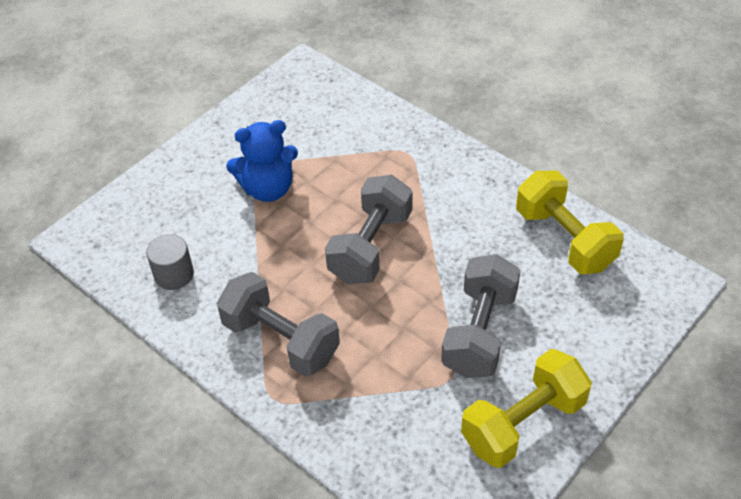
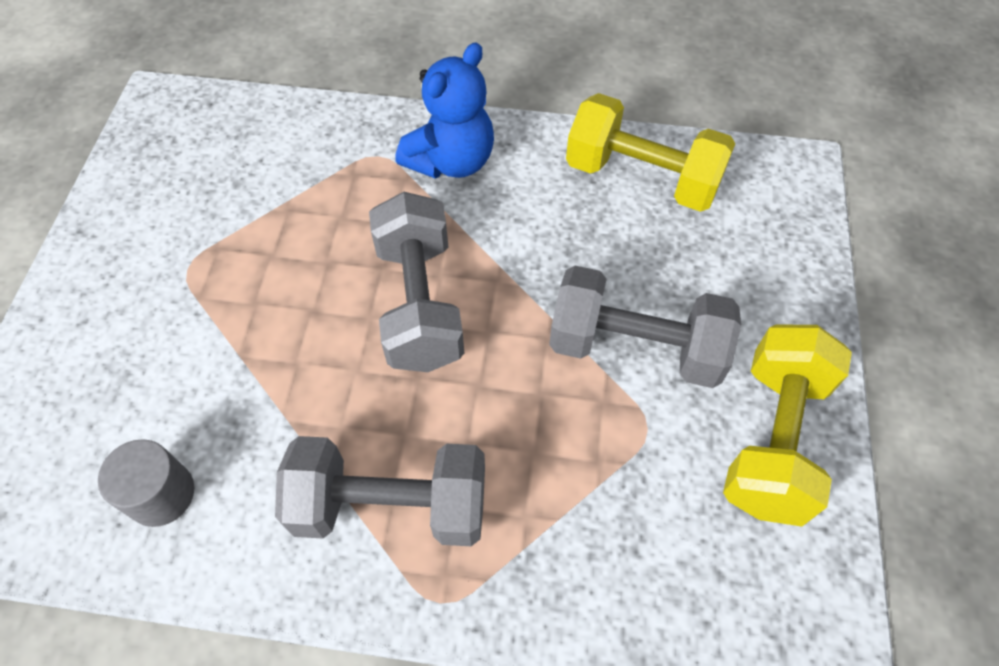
camera: 35 degrees left, 10 degrees up
blue teddy bear [226,120,298,202] -> blue teddy bear moved to [395,43,494,179]
grey dumbbell [441,254,521,378] -> grey dumbbell turned 60 degrees counterclockwise [549,266,741,388]

